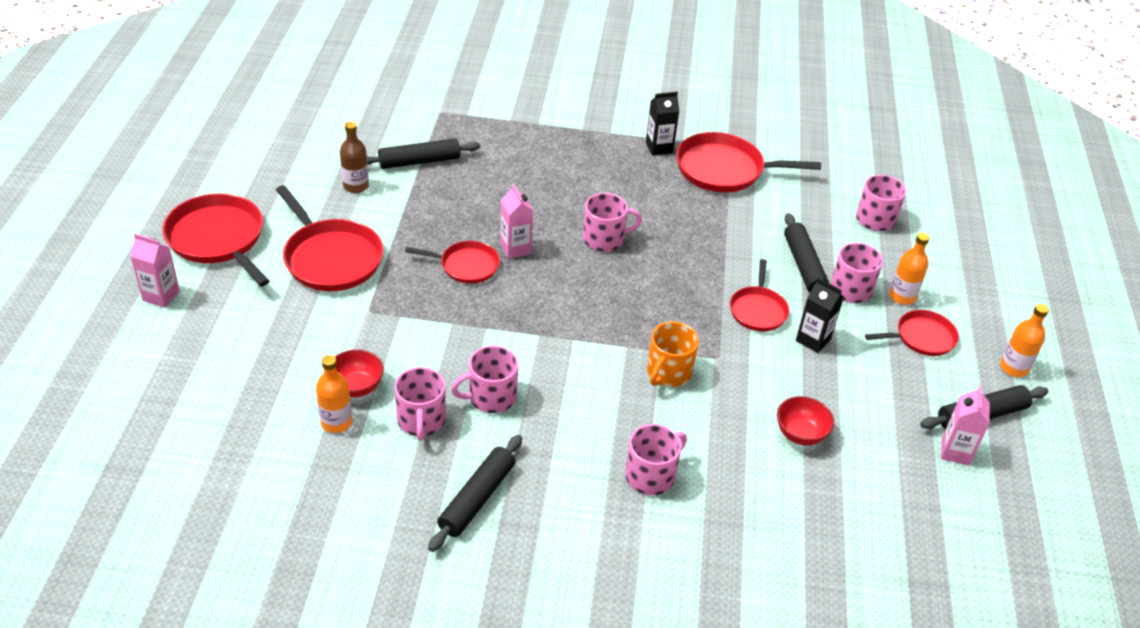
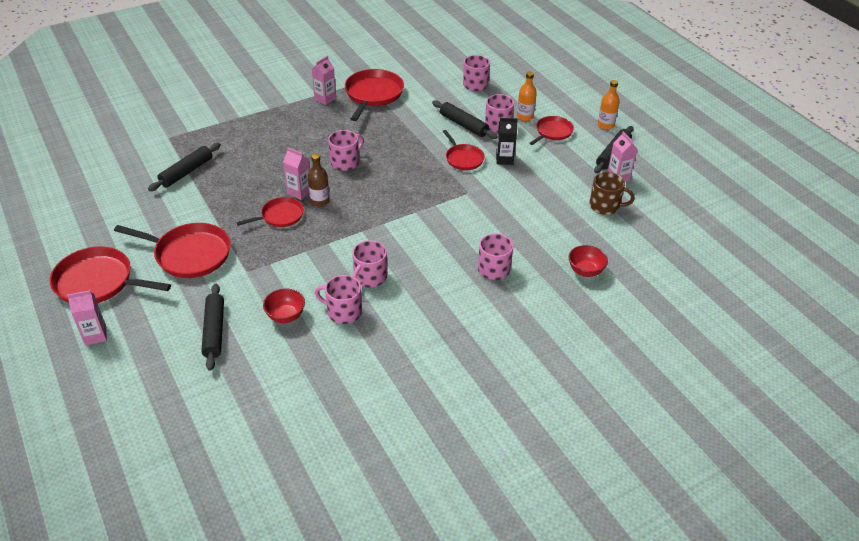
camera: 35 degrees left, 0 degrees up
orange bottle [316,355,352,433] -> none
brown bottle [340,122,369,193] -> brown bottle moved to [308,154,330,207]
pink mug [394,367,446,441] -> pink mug turned 150 degrees clockwise [315,275,362,324]
black rolling pin [428,435,522,552] -> black rolling pin moved to [201,284,224,371]
black carton [646,91,679,156] -> pink carton [312,56,336,105]
orange mug [647,322,699,387] -> none
red pan [676,132,821,193] -> red pan turned 135 degrees clockwise [345,69,404,121]
red bowl [777,396,834,445] -> red bowl moved to [569,245,608,277]
none -> brown mug [589,172,635,215]

